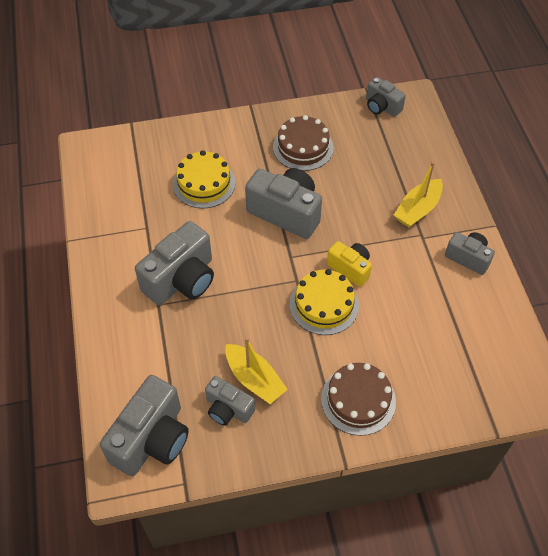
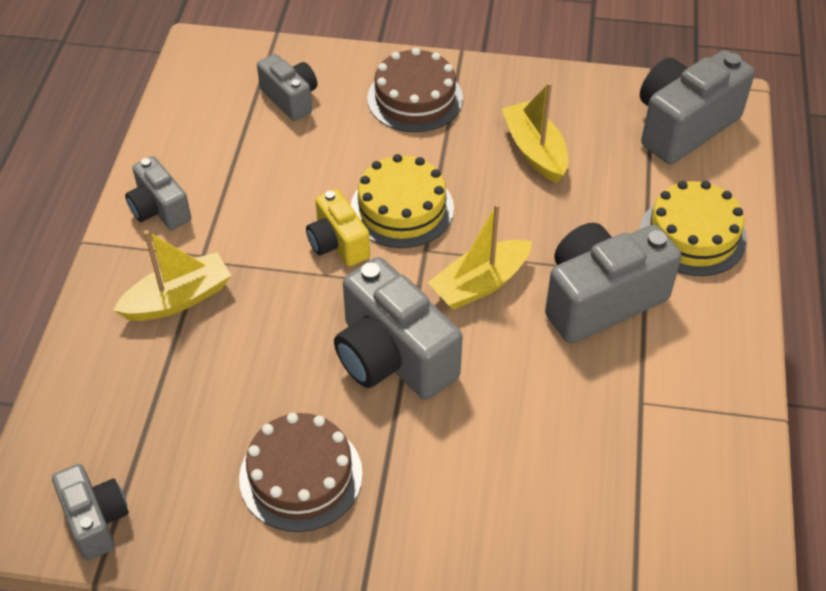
camera: 160 degrees left, 5 degrees down
yellow cake [173,150,236,209] -> yellow cake moved to [640,181,747,276]
grey camera [205,376,255,426] -> grey camera moved to [257,54,317,121]
none -> yellow boat [428,203,532,310]

